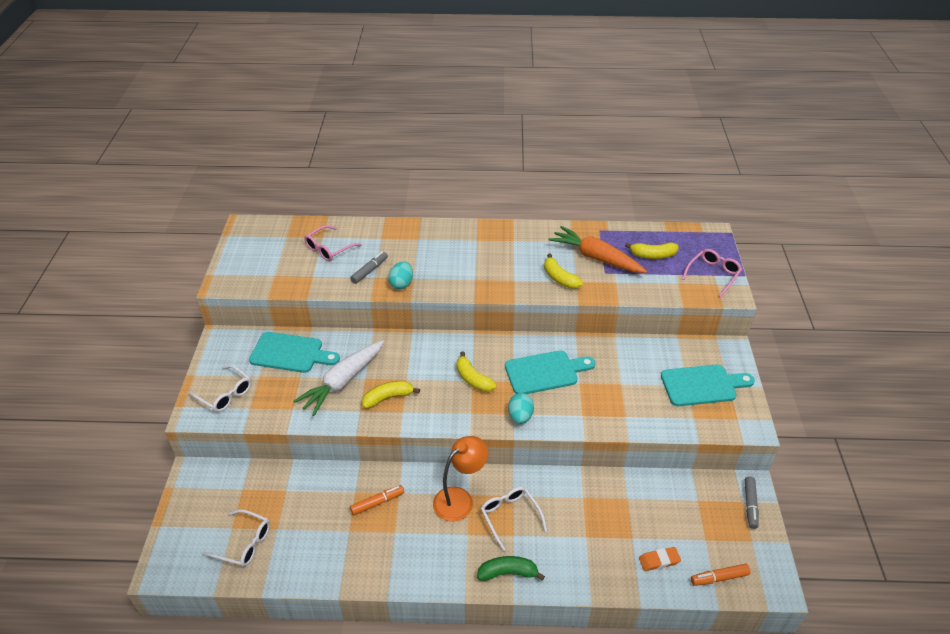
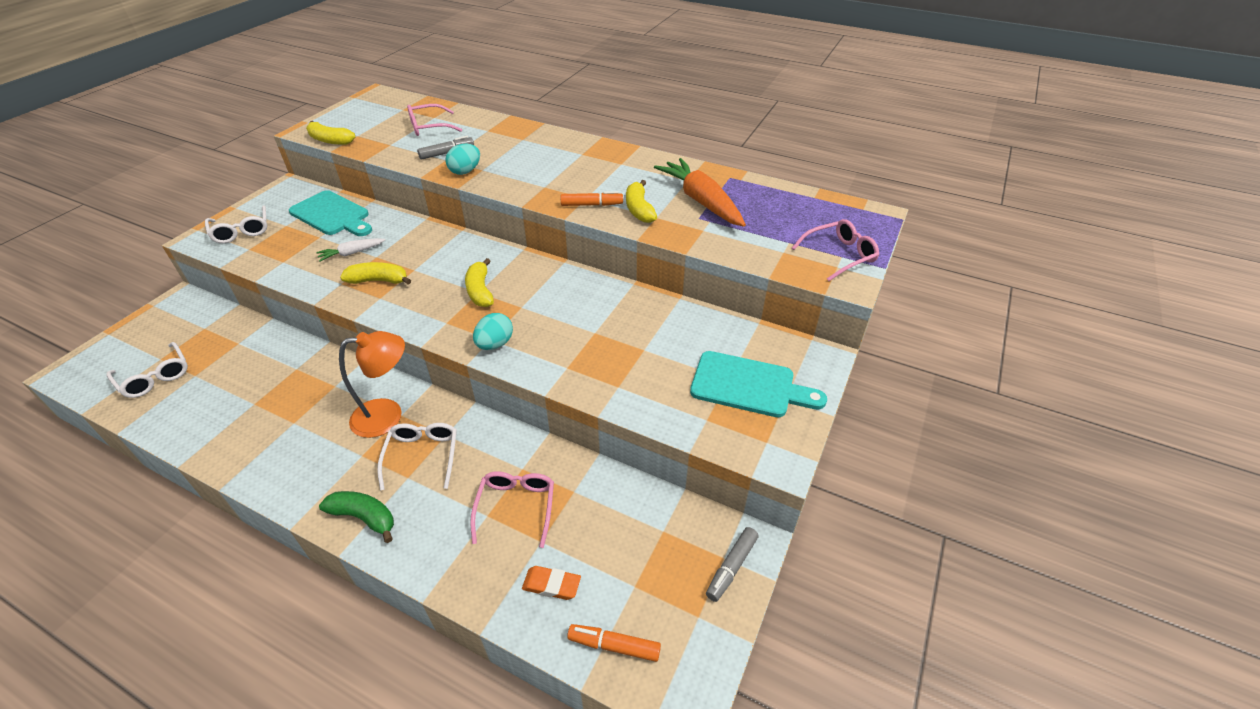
camera: 25 degrees right, 0 degrees up
white carrot [293,340,384,416] -> white carrot [316,238,385,262], size x0.50
orange marker [350,485,404,515] -> orange marker moved to [561,191,623,206]
turquoise cutting board [505,350,595,394] -> none
yellow banana [625,242,679,259] -> yellow banana moved to [306,121,355,145]
none -> pink glasses [470,471,554,548]

